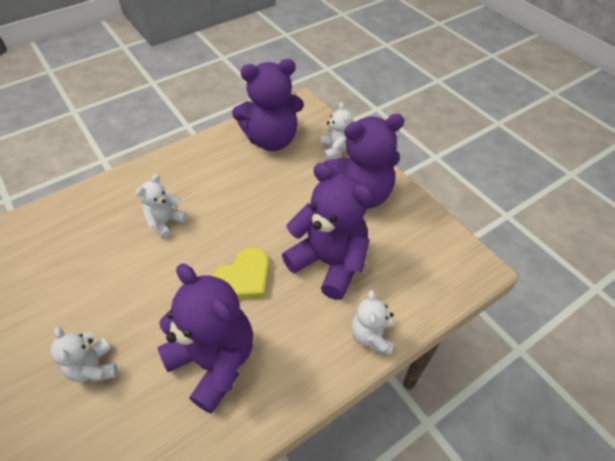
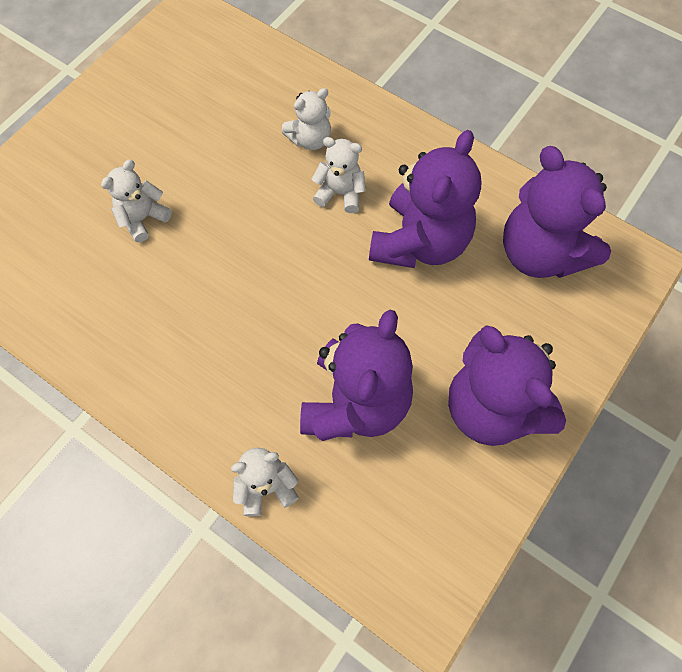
camera: 70 degrees right, 15 degrees up
purple teddy bear [157,264,253,414] -> purple teddy bear moved to [369,130,482,268]
yellow heart [211,247,269,299] -> none
white teddy bear [321,102,353,160] -> white teddy bear moved to [282,88,331,150]

